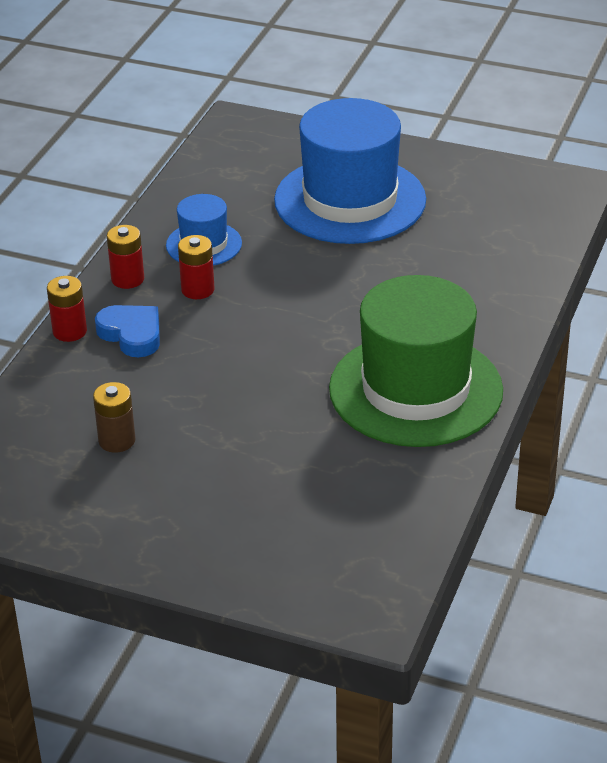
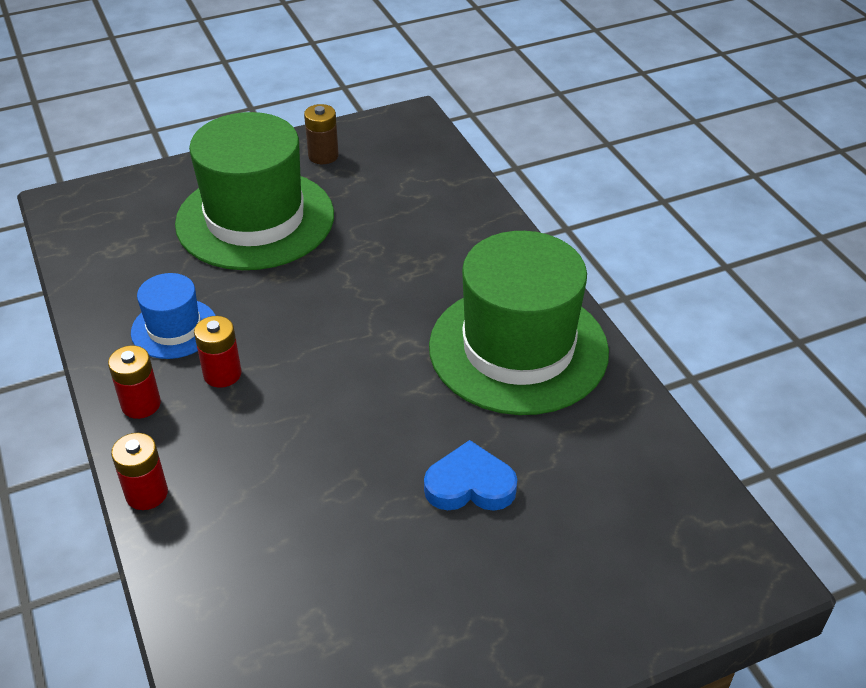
camera: 45 degrees left, 5 degrees up
brown battery [93,382,135,453] -> brown battery moved to [304,104,339,164]
blue heart [95,305,160,357] -> blue heart moved to [424,440,517,511]
blue hat [274,98,426,244] -> green hat [175,112,334,270]

